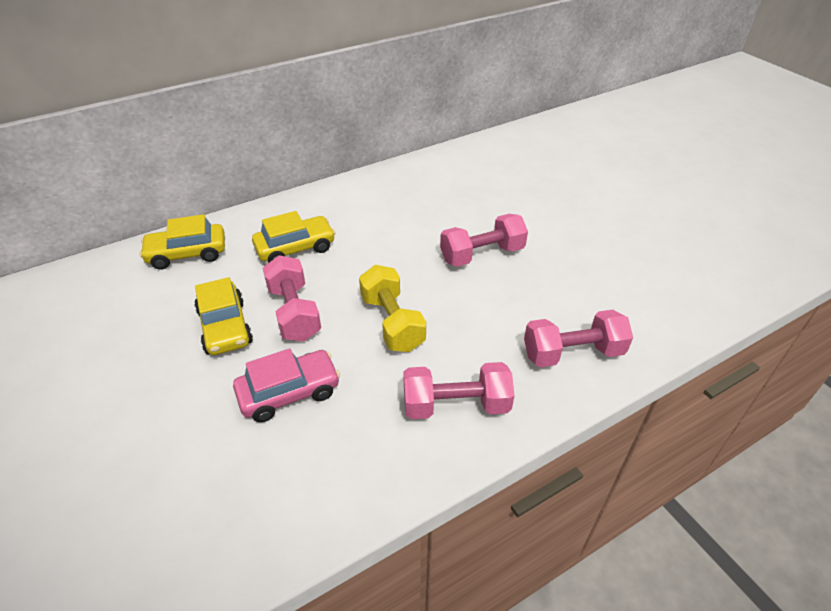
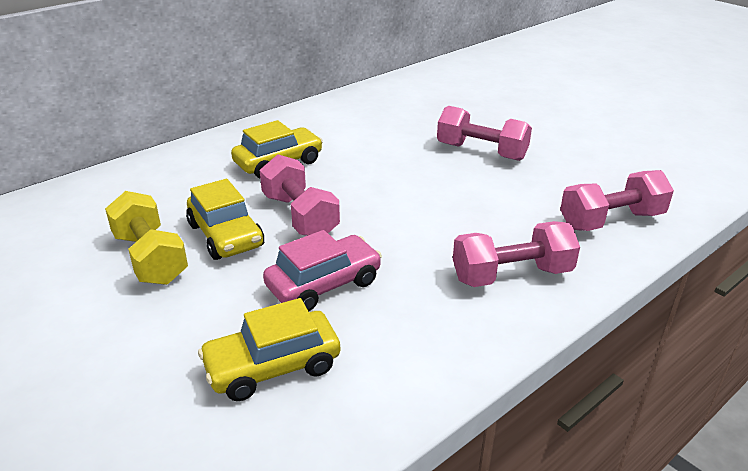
camera: 10 degrees left, 10 degrees down
yellow car [139,214,225,269] -> yellow car moved to [198,298,340,401]
yellow dumbbell [359,265,426,352] -> yellow dumbbell moved to [105,191,188,285]
pink dumbbell [440,214,528,267] -> pink dumbbell turned 60 degrees clockwise [437,106,532,161]

